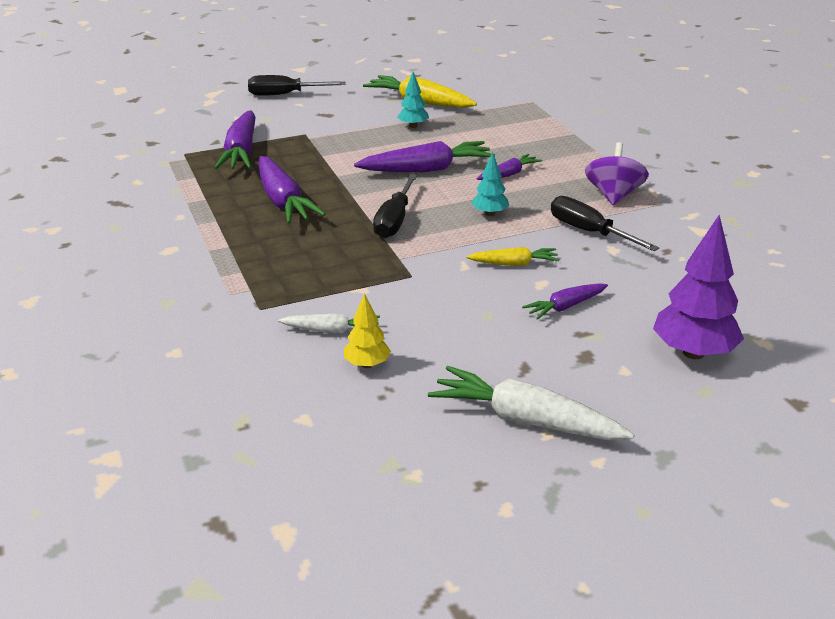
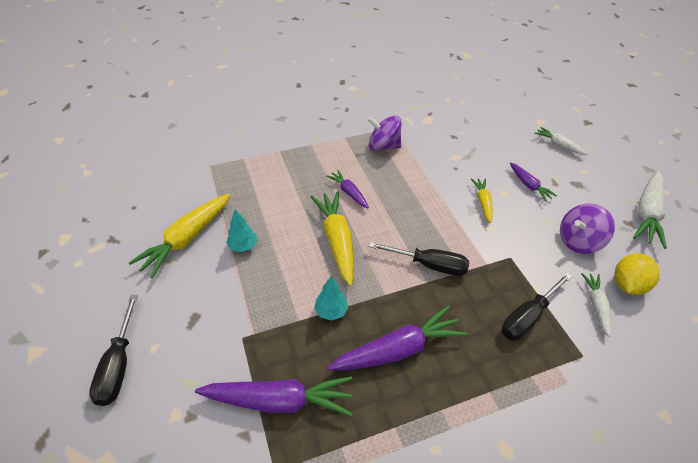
camera: 90 degrees left, 15 degrees up
yellow tree [344,293,391,368] -> yellow lemon [614,253,660,295]
purple carrot [354,141,495,172] -> yellow carrot [310,191,354,286]
turquoise tree [472,152,509,216] -> turquoise tree moved to [314,276,348,321]
black screwdriver [551,196,659,251] -> black screwdriver moved to [502,272,572,340]
purple tree [653,215,744,359] -> white carrot [534,127,588,155]
none -> purple spinning top [560,203,615,254]

